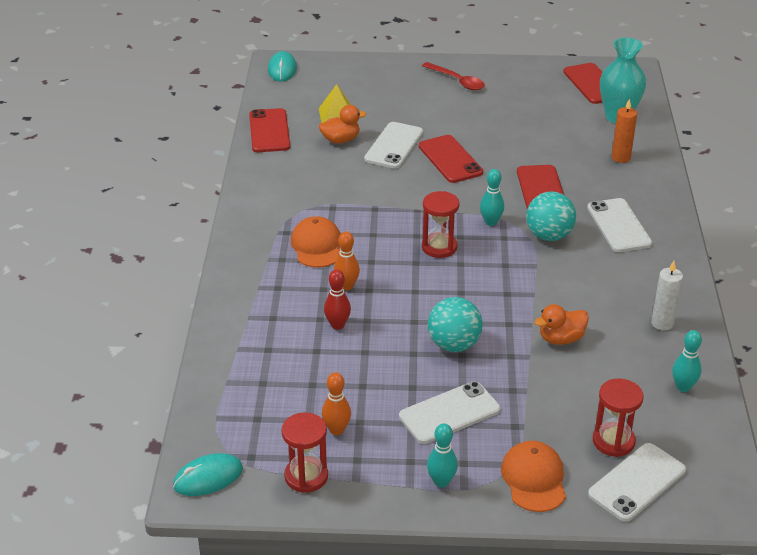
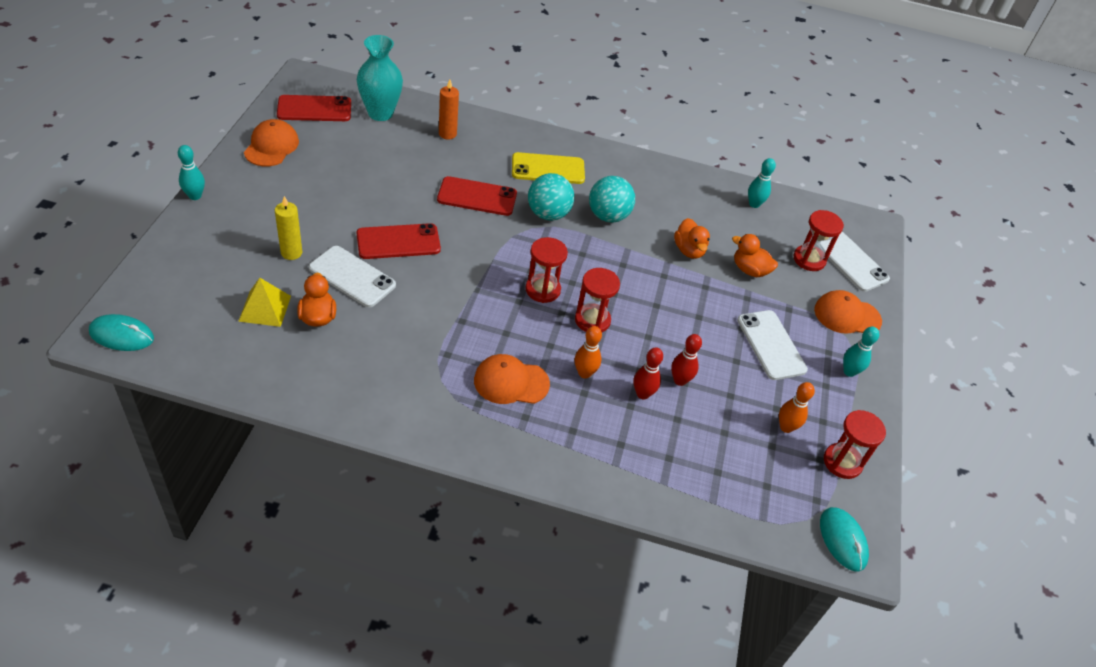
camera: 85 degrees left, 10 degrees up
red phone [249,108,290,152] -> none
red spoon [422,62,485,90] -> none
turquoise ball [428,297,483,352] -> turquoise ball moved to [589,176,635,222]
turquoise bowling pin [480,169,504,226] -> turquoise bowling pin moved to [178,145,205,200]
white phone [587,198,652,252] -> yellow phone [512,152,585,184]
white candle [651,261,683,330] -> none
none -> orange cap [244,119,299,166]
none -> yellow candle [275,196,302,260]
none -> red hourglass [575,268,620,332]
none -> red bowling pin [671,334,702,386]
none -> orange duck [732,234,778,277]

